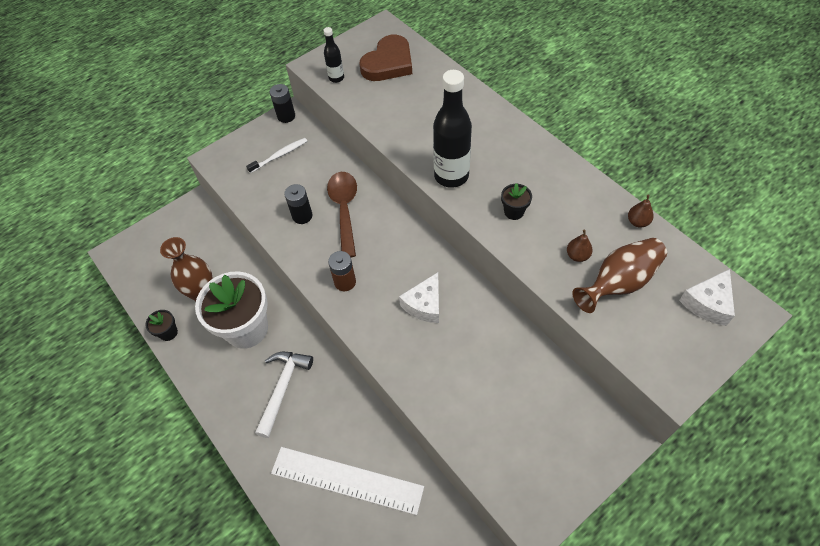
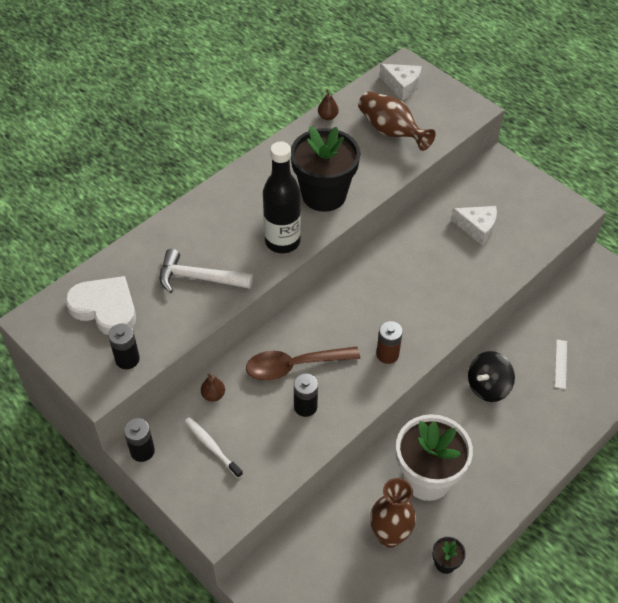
camera: 100 degrees left, 5 degrees down
white hammer [255,352,313,438] -> white hammer moved to [160,249,253,293]
white ruler [271,447,424,515] -> white ruler [555,340,567,389], size x0.42
black bottle [324,27,344,83] -> black battery [108,324,140,369]
brown heart [359,35,412,81] -> white heart [65,276,136,335]
white cheese [399,272,439,323] -> white cheese moved to [451,206,497,245]
black flower pot [501,183,532,220] -> black flower pot [291,126,361,212], size x2.39
brown pear [567,230,593,262] -> brown pear moved to [201,373,225,402]
none -> black spinning top [468,351,515,402]

